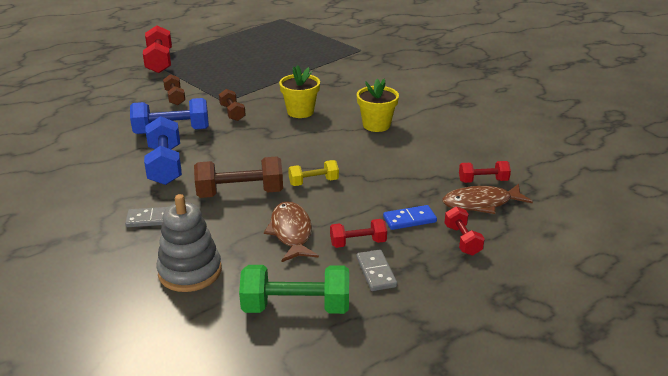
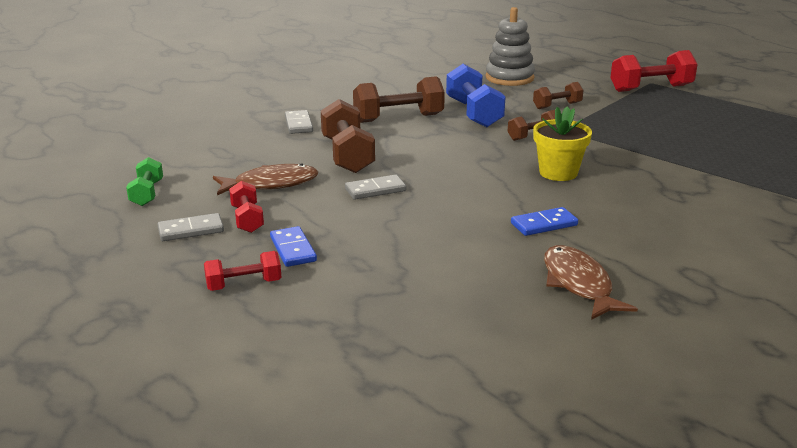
camera: 85 degrees right, 5 degrees down
blue dumbbell [144,116,182,185] -> brown dumbbell [353,76,445,123]
grey stacking toy [157,194,222,292] -> grey stacking toy moved to [486,7,535,86]
green dumbbell [239,265,349,314] -> green dumbbell [126,157,163,206], size x0.58
yellow dumbbell [288,160,339,186] -> grey domino [345,174,407,200]
yellow flower pot [357,79,399,132] -> blue domino [511,207,578,236]
brown fish [442,184,533,214] -> brown fish moved to [544,245,638,320]
red dumbbell [459,161,511,183] -> none

